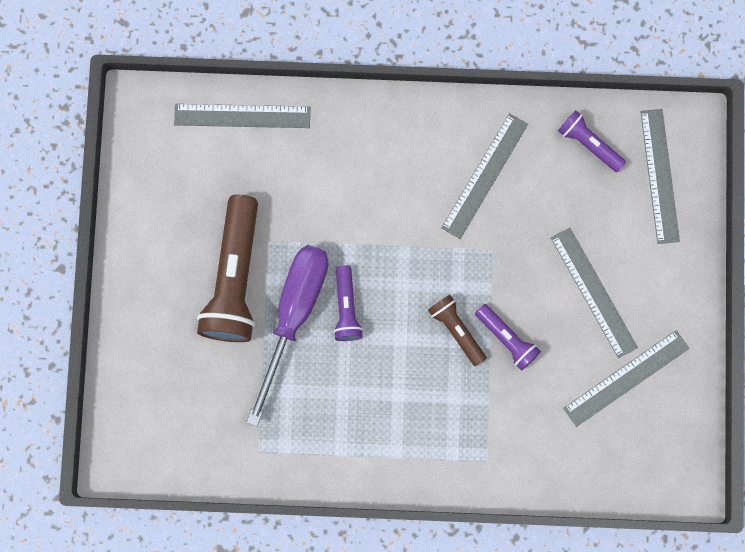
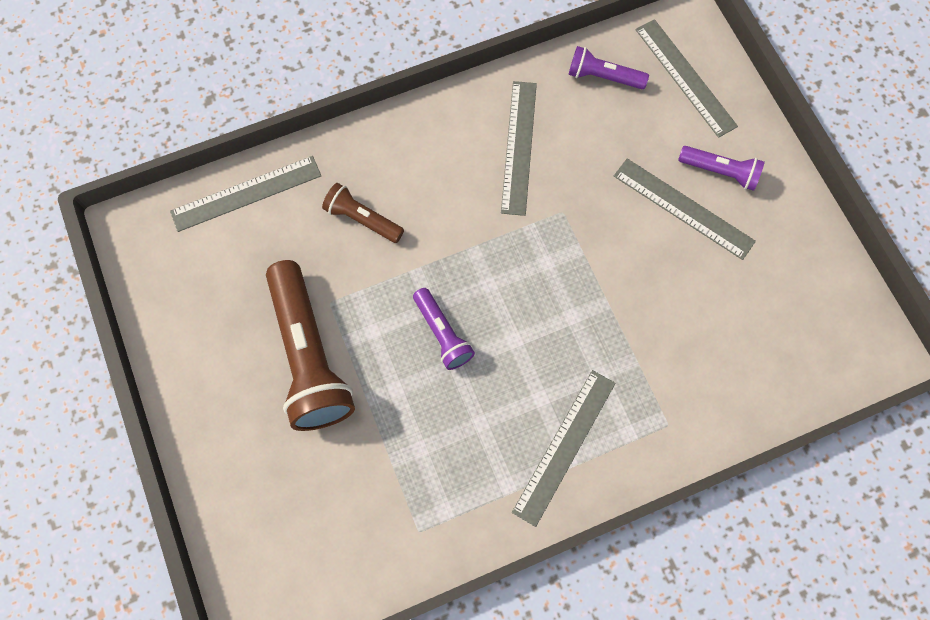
camera: 25 degrees left, 10 degrees down
purple screwdriver [246,245,328,426] -> none
brown flashlight [428,295,486,366] -> brown flashlight moved to [322,183,404,243]
purple flashlight [475,304,541,371] -> purple flashlight moved to [678,146,765,191]
grey ruler [563,330,689,427] -> grey ruler moved to [512,370,616,527]

